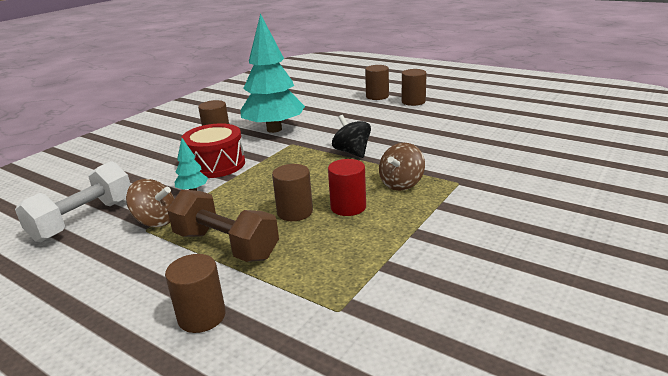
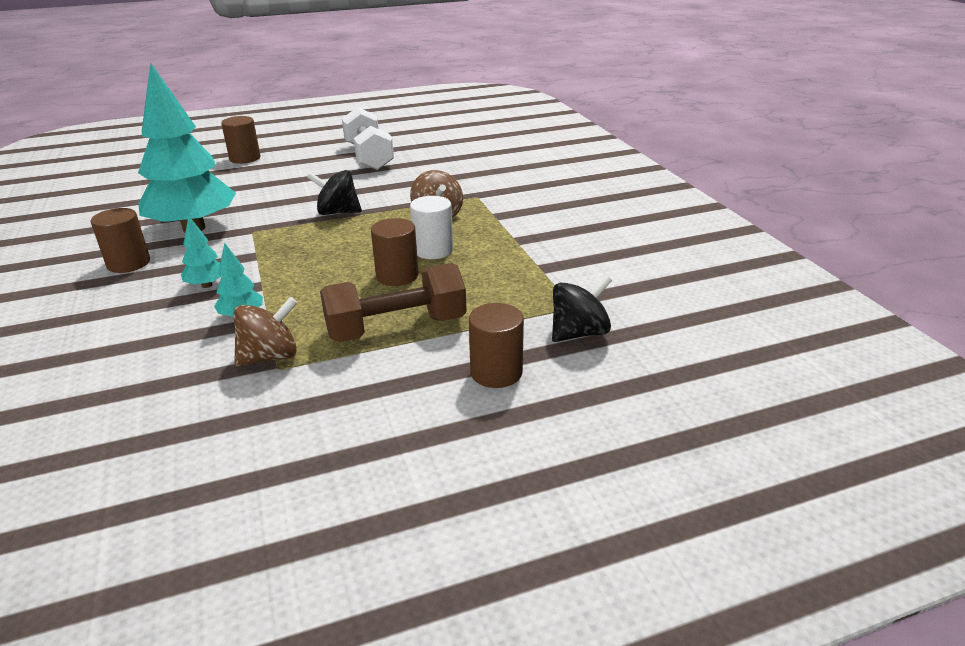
camera: 55 degrees left, 5 degrees up
white dumbbell [15,161,131,242] -> white dumbbell moved to [342,107,394,170]
red drum [181,123,245,178] -> turquoise tree [181,215,220,288]
red cylinder [328,159,366,216] -> white cylinder [410,196,453,259]
brown cylinder [402,69,427,106] -> none
none -> black spinning top [552,275,612,342]

